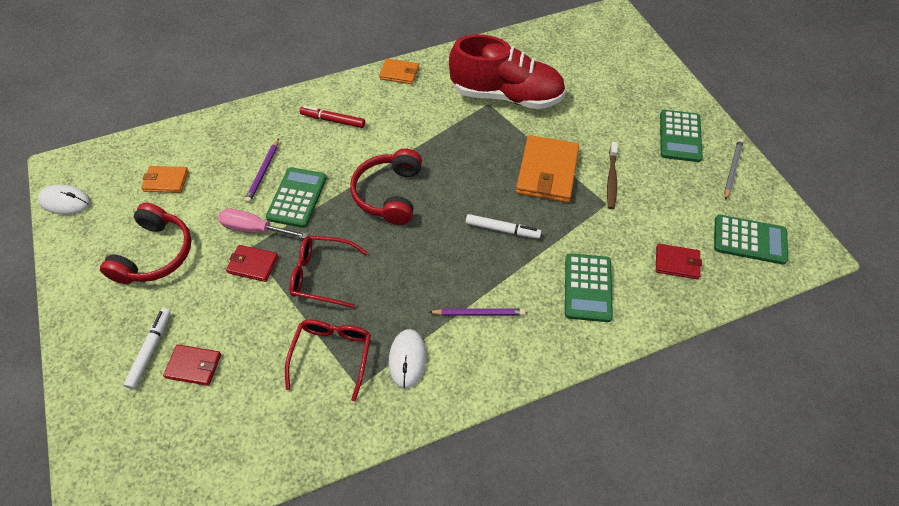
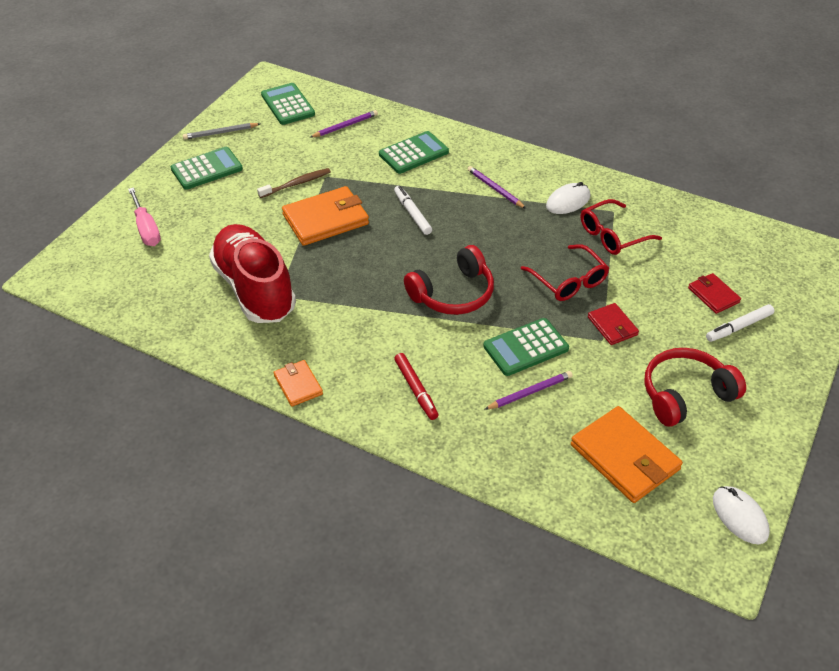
camera: 130 degrees left, 10 degrees down
orange wallet [141,166,189,193] -> orange wallet [571,406,683,503], size x1.83
pink screwdriver [218,208,308,239] -> pink screwdriver moved to [128,187,161,246]
red wallet [656,244,702,279] -> purple pencil [310,110,378,137]

